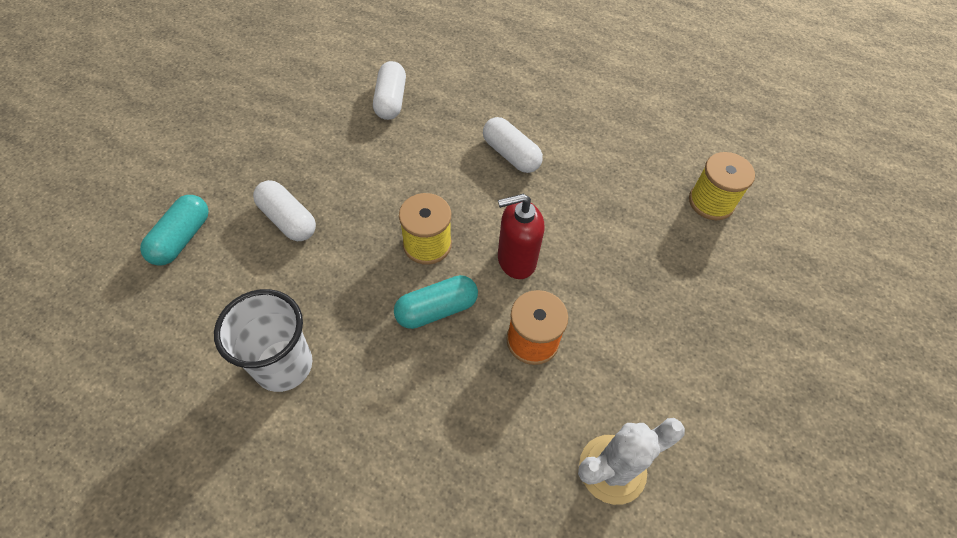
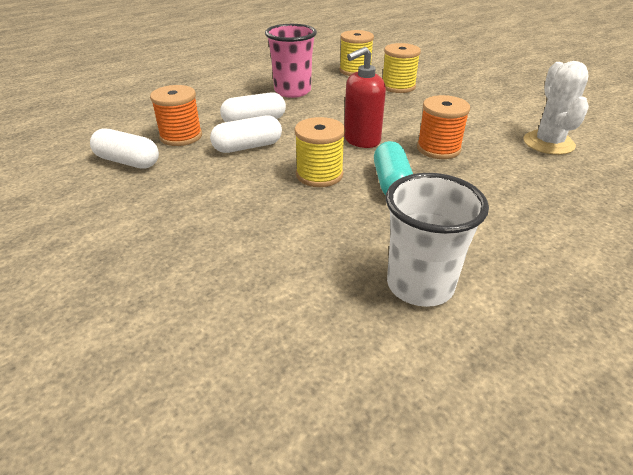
camera: 65 degrees left, 20 degrees down
turquoise capsule [140,195,209,266] -> none
white capsule [253,180,316,241] -> white capsule moved to [210,115,282,153]
red soap dispenser [498,194,544,279] -> red soap dispenser turned 45 degrees clockwise [344,47,386,148]
none -> orange spool [150,85,202,146]
none -> pink cup [265,24,317,98]
none -> yellow spool [383,43,421,93]

